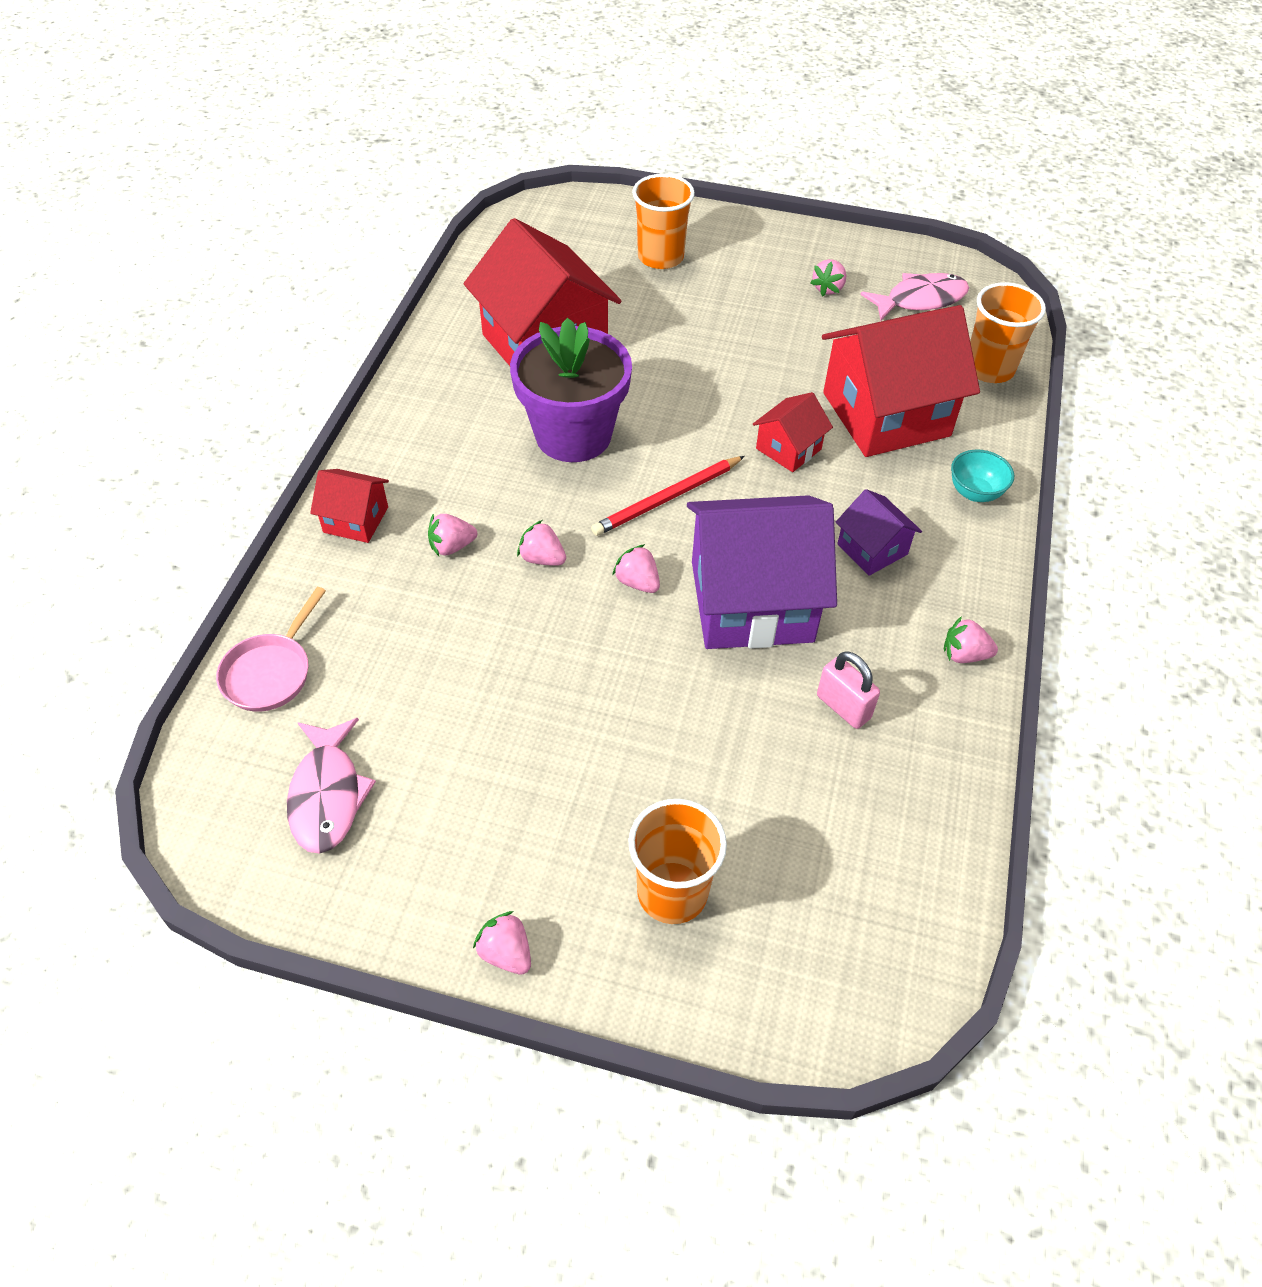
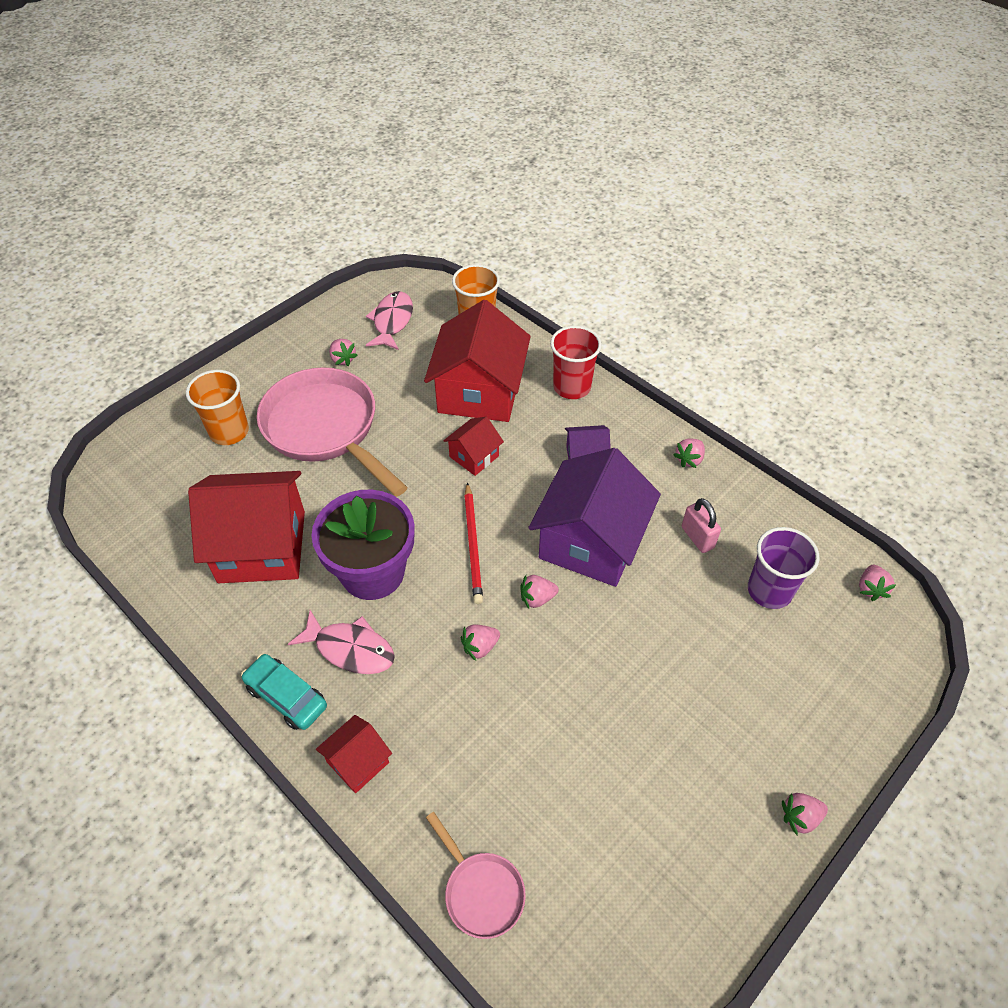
camera: 60 degrees left, 0 degrees up
pink fish [287,718,376,854] -> pink fish moved to [288,610,395,674]
pink strawberry [428,513,477,556] -> pink strawberry moved to [859,565,896,601]
orange cup [628,799,727,924] -> none
red house [753,392,833,472] -> red house turned 60 degrees clockwise [443,417,504,476]
pink padlock [817,651,880,729] -> pink padlock turned 75 degrees clockwise [682,498,721,553]
turquoise bowl [951,449,1014,502] -> red cup [550,326,602,399]
none -> turquoise car [241,654,327,730]
none -> pink pan [257,367,408,497]
none -> purple cup [748,527,820,609]

